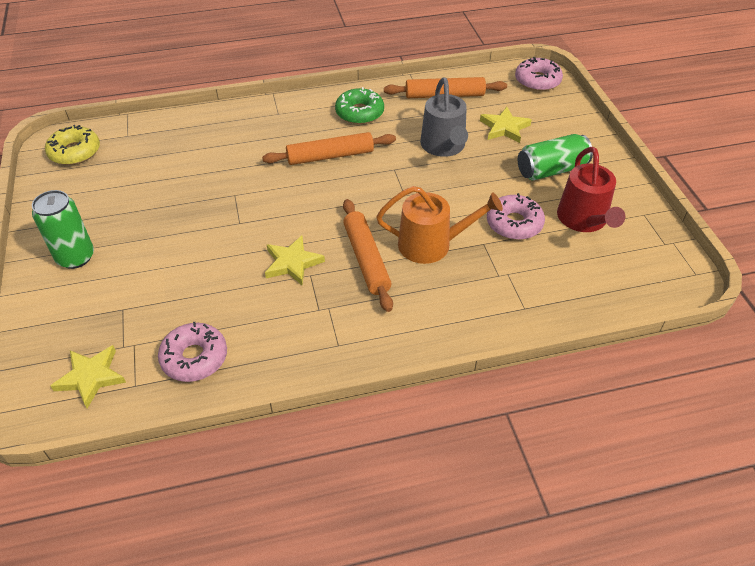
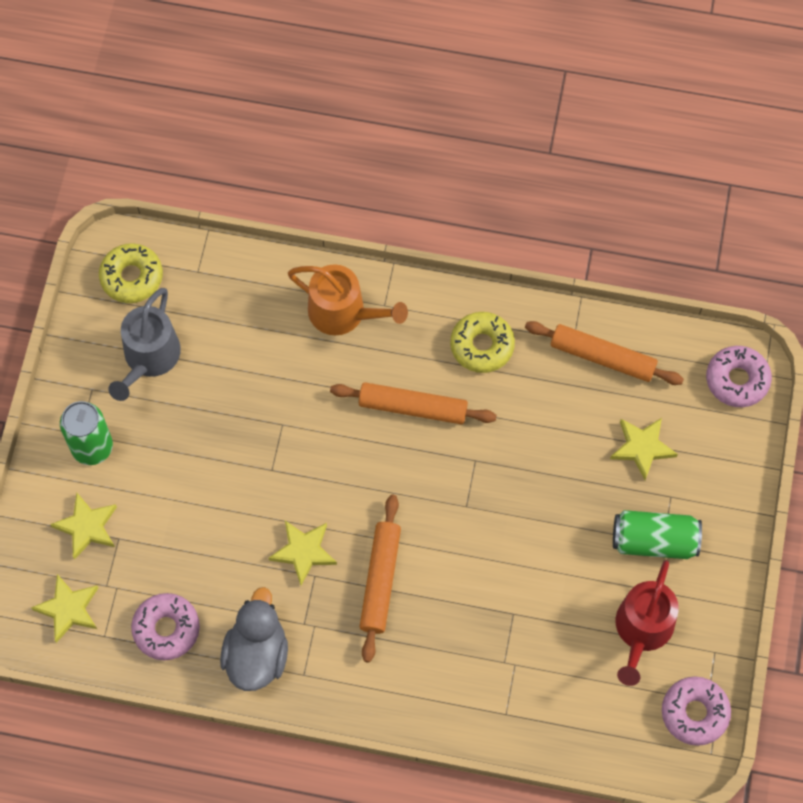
camera: 25 degrees right, 20 degrees up
green donut [335,87,384,124] -> yellow donut [450,312,515,373]
orange watering can [376,186,503,264] -> orange watering can moved to [288,264,408,335]
grey watering can [420,78,468,157] -> grey watering can moved to [108,288,181,401]
pink donut [487,193,545,240] -> pink donut moved to [662,676,731,746]
none -> yellow star [50,493,117,560]
none -> grey duck [220,587,288,691]

